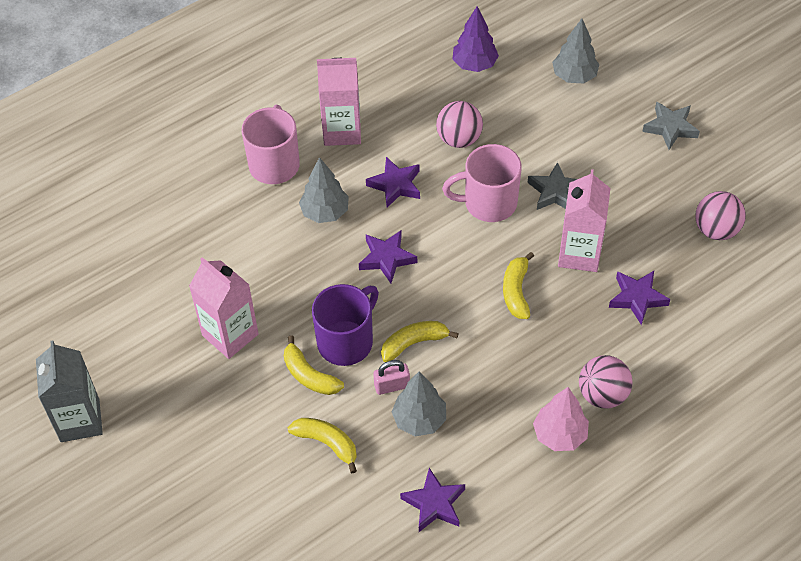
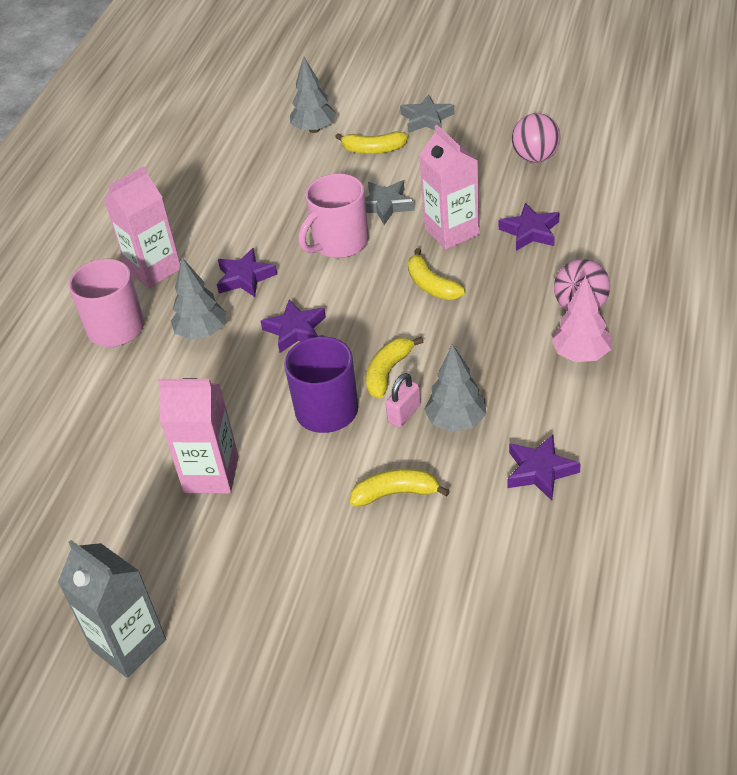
camera: 35 degrees left, 10 degrees down
yellow banana [284,335,344,395] -> yellow banana moved to [335,131,408,154]
pink ball [436,101,483,148] -> none
purple tree [453,6,499,72] -> none

